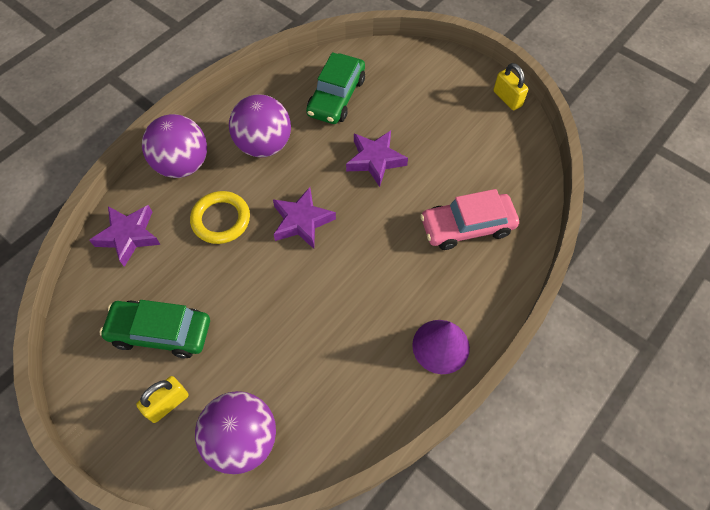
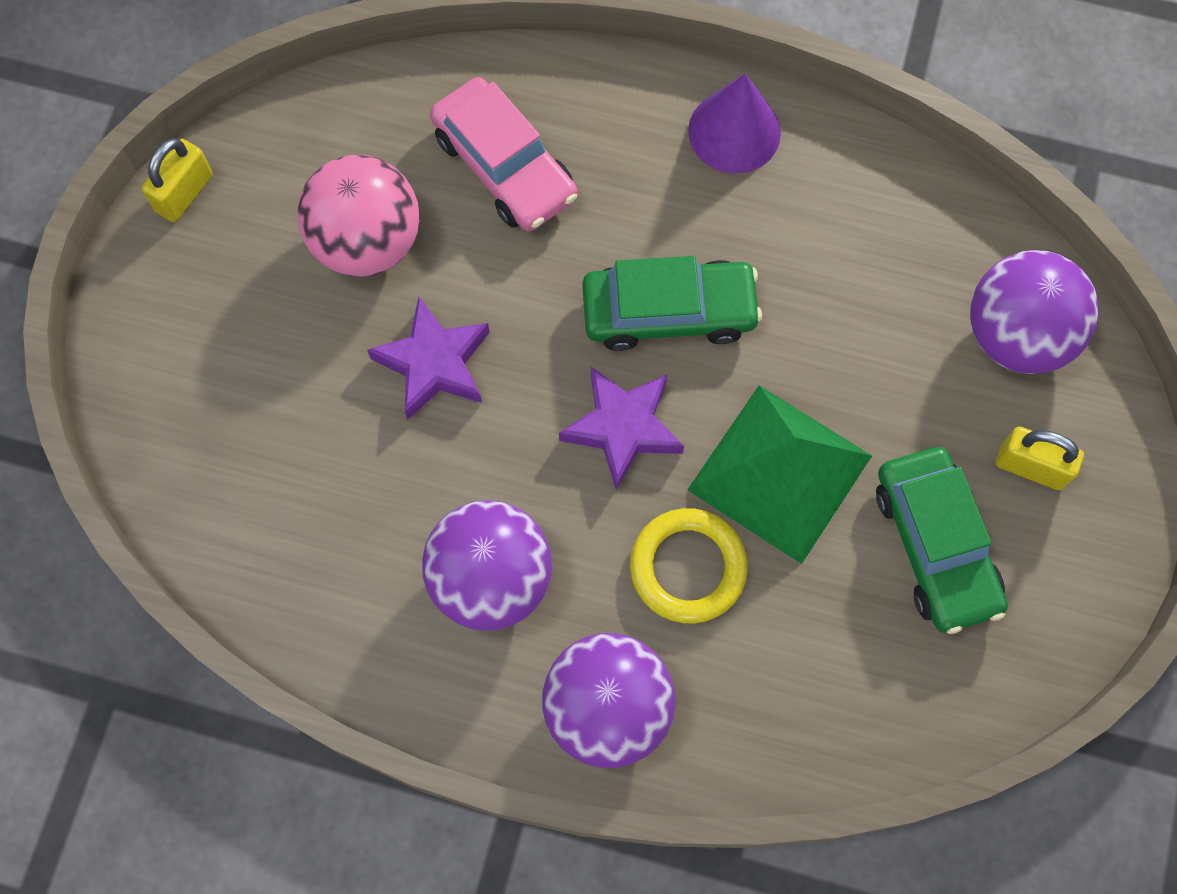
camera: 115 degrees left, 10 degrees up
purple star [89,205,161,267] -> none
green car [306,52,365,124] -> green car moved to [582,256,762,351]
none -> pink ball [297,154,419,277]
none -> green pyramid [687,385,872,564]

